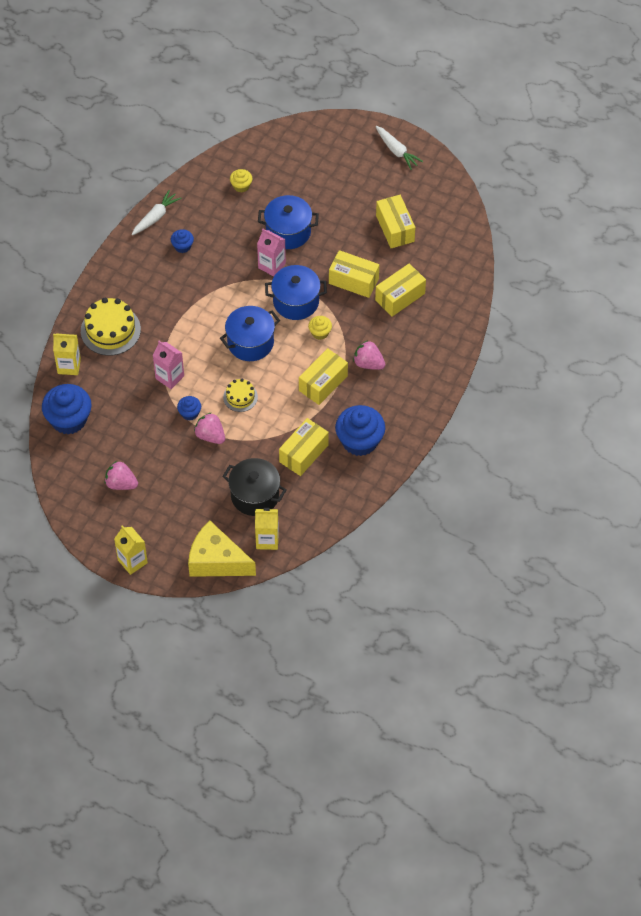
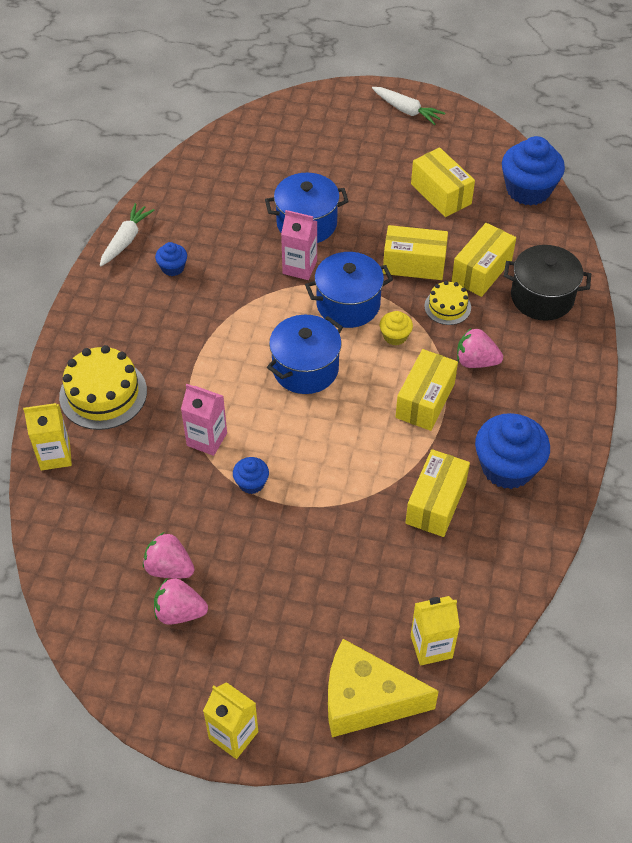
camera: 15 degrees left, 5 degrees down
blue cupcake [42,384,92,435] -> blue cupcake moved to [502,136,565,206]
pink strawberry [194,412,225,444] -> pink strawberry moved to [143,532,195,578]
black pot [222,458,286,516] -> black pot moved to [504,245,591,321]
yellow cake [223,379,258,412] -> yellow cake moved to [424,281,471,325]
yellow cupcake [230,169,252,192] -> none

